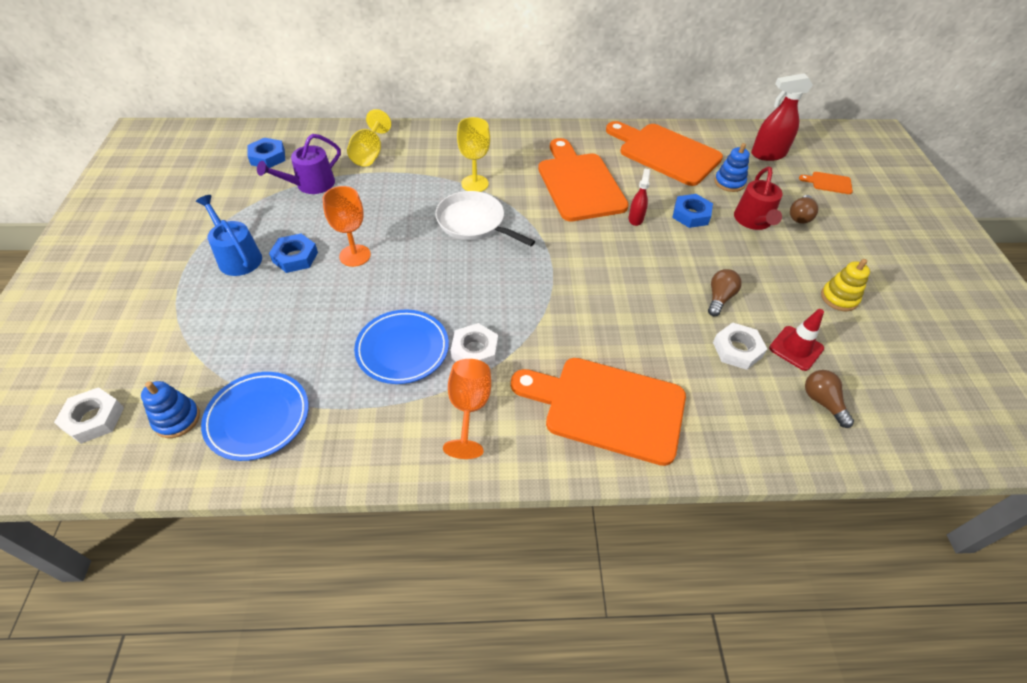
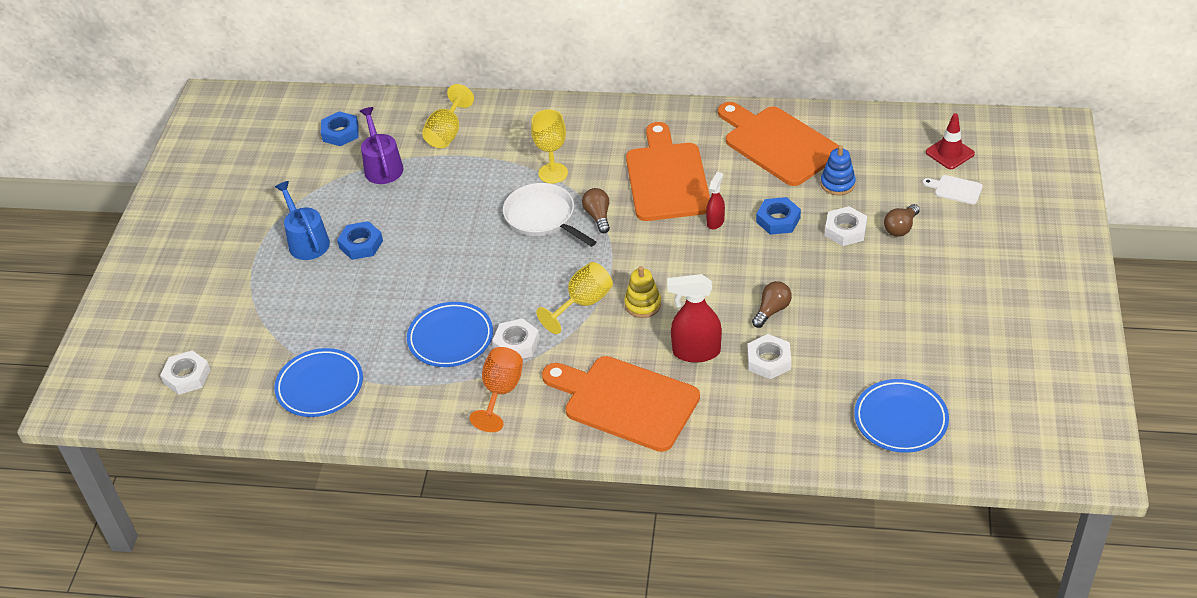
camera: 15 degrees right, 5 degrees down
blue stacking toy [141,381,200,438] -> none
purple watering can [257,134,341,194] -> purple watering can turned 105 degrees clockwise [360,107,404,184]
orange goblet [323,186,371,267] -> none
red watering can [734,167,783,230] -> white nut [825,206,867,246]
red spray bottle [751,73,813,161] -> red spray bottle moved to [667,274,722,363]
red traffic cone [769,309,824,371] -> red traffic cone moved to [926,113,975,169]
orange cutting board [799,172,853,194] -> white cutting board [923,175,983,204]
brown light bulb [805,370,854,428] -> brown light bulb moved to [582,188,610,233]
yellow stacking toy [821,259,870,311] -> yellow stacking toy moved to [624,266,661,318]
none -> yellow goblet [536,262,613,334]
none -> blue plate [854,379,949,453]

